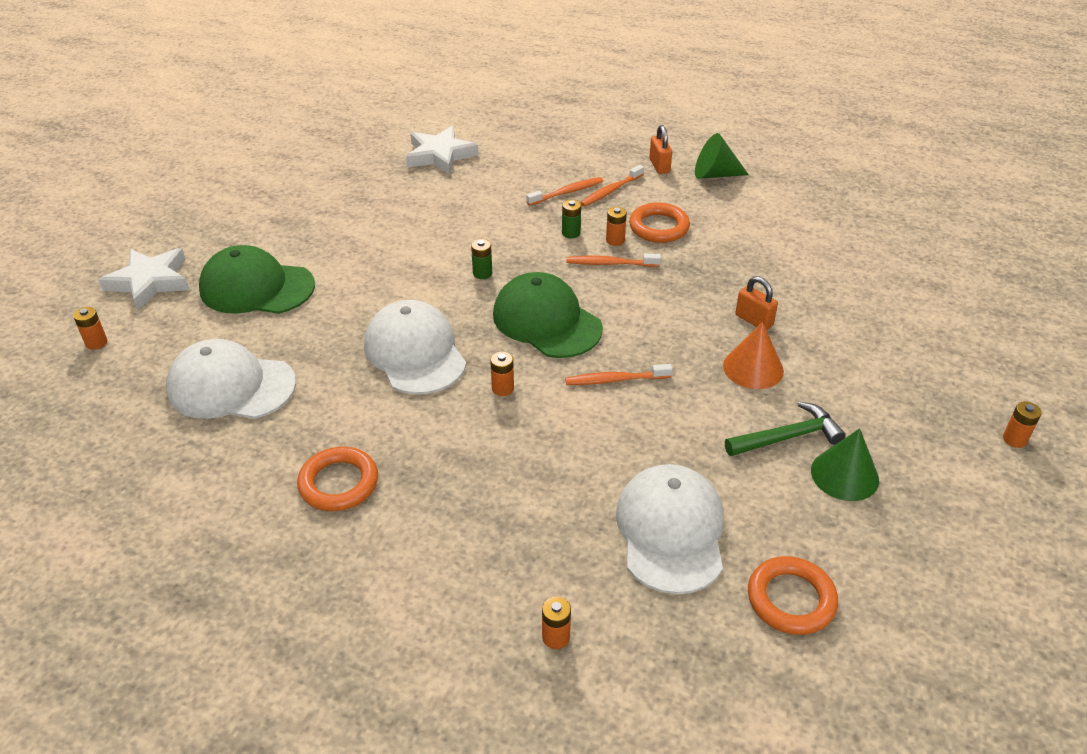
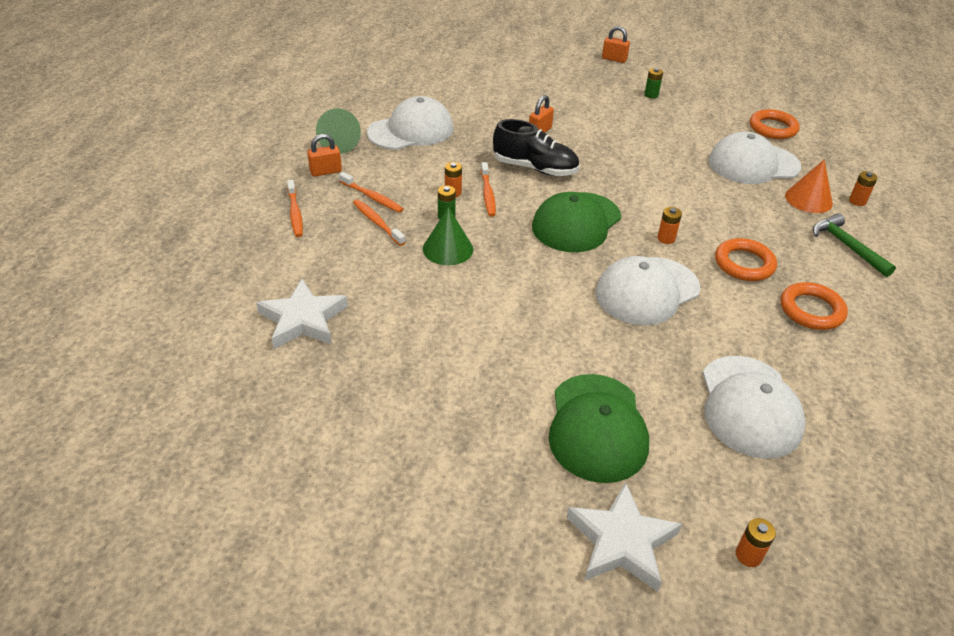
camera: 100 degrees left, 0 degrees up
green battery [471,239,492,279] -> green battery moved to [644,68,663,98]
orange toothbrush [565,364,672,385] -> orange toothbrush moved to [287,180,303,237]
orange ring [629,203,690,243] -> orange ring moved to [715,238,777,281]
orange cone [723,322,784,389] -> orange cone moved to [785,159,833,213]
green hammer [725,402,846,456] -> green hammer moved to [813,213,896,277]
green cone [811,428,879,501] -> green cone moved to [423,207,473,265]
orange battery [1003,401,1042,448] -> orange padlock [602,26,630,63]
none -> white cap [367,96,454,150]
none -> black shoe [493,119,579,176]

